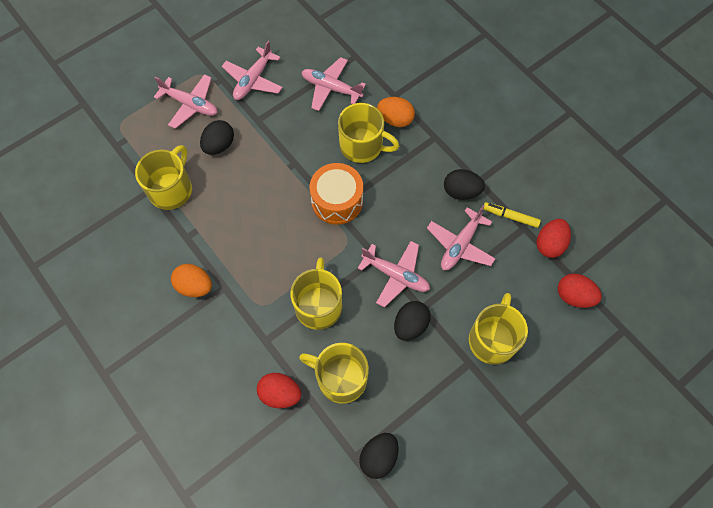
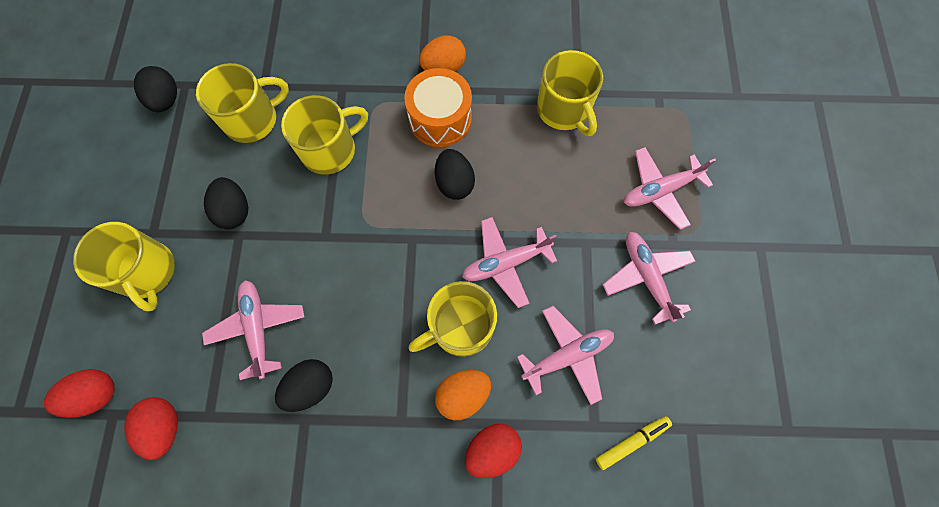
camera: 130 degrees right, 5 degrees up
black egg [200,120,234,155] -> black egg moved to [435,149,475,200]
red egg [257,373,301,408] -> red egg moved to [465,423,522,478]
yellow mug [290,258,342,330] -> yellow mug turned 75 degrees counterclockwise [281,95,368,175]
orange drum [310,163,363,225] -> orange drum moved to [404,68,472,147]
pink plane [358,241,430,307] -> pink plane moved to [462,217,557,308]
yellow marker [484,202,541,228] -> yellow marker moved to [596,416,672,470]

